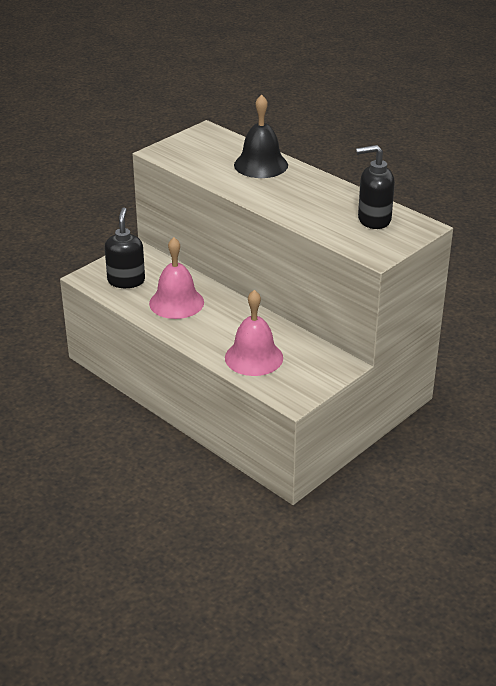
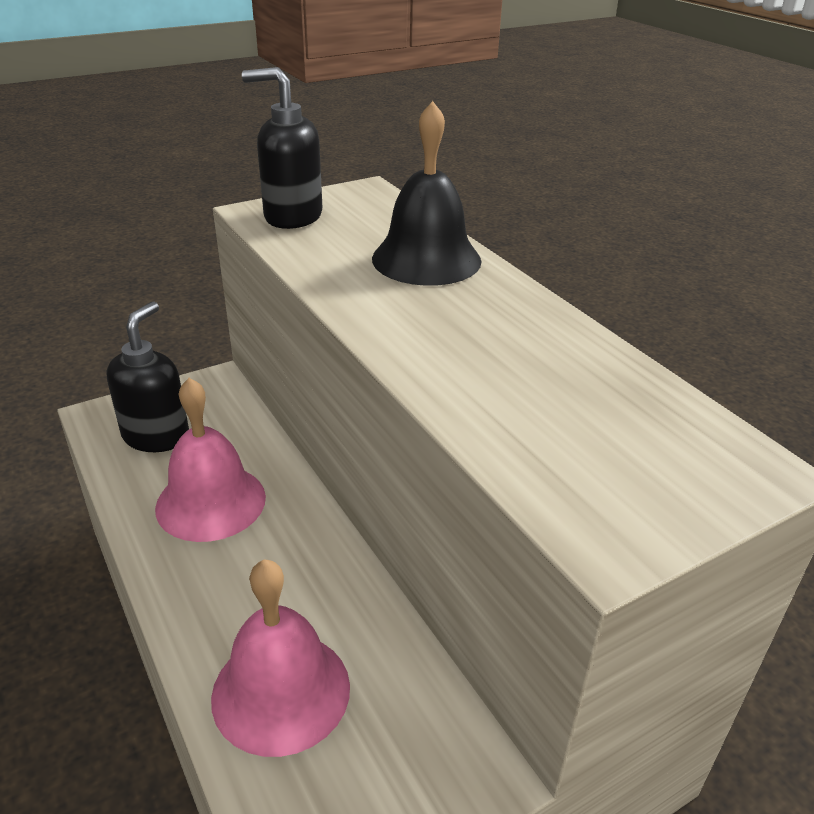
camera: 15 degrees right, 0 degrees up
black soap dispenser [356,145,395,229] -> black soap dispenser moved to [242,67,322,229]

